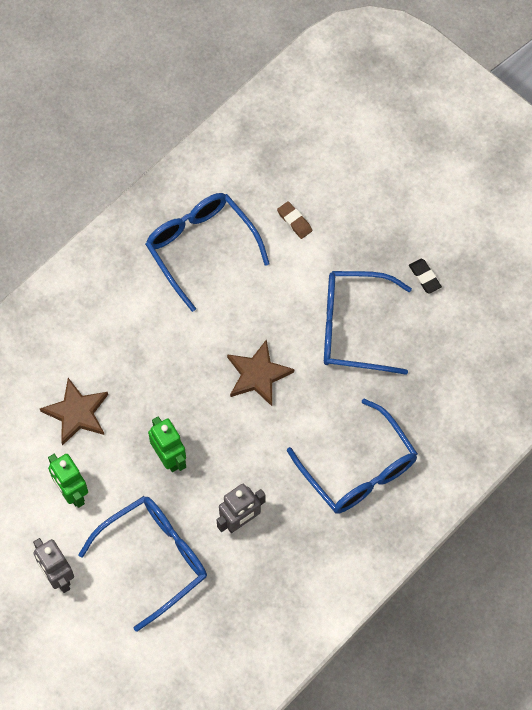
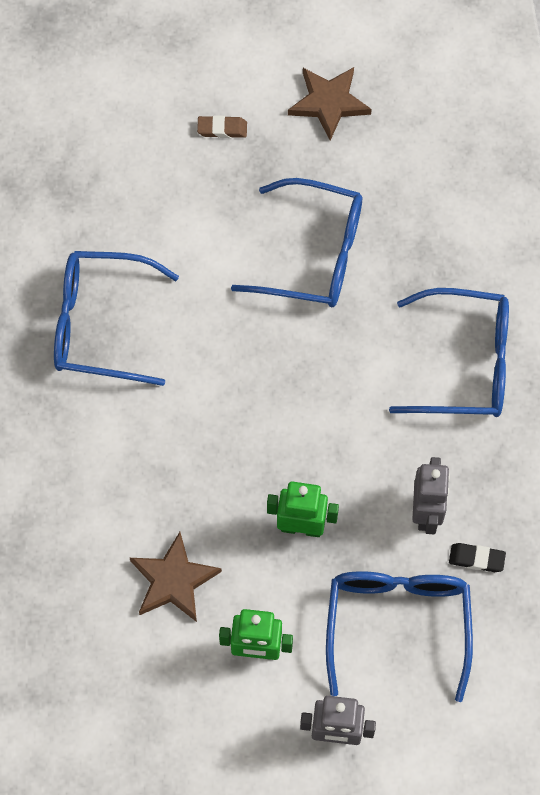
camera: 50 degrees left, 0 degrees up
brown star [227,339,294,406] -> brown star moved to [288,67,372,141]
brown eraser [277,201,313,239] -> brown eraser moved to [197,115,247,138]
blue glasses [324,271,412,375] -> blue glasses turned 120 degrees counterclockwise [231,178,362,307]
black eraser [409,259,442,293] -> black eraser moved to [449,543,506,572]

